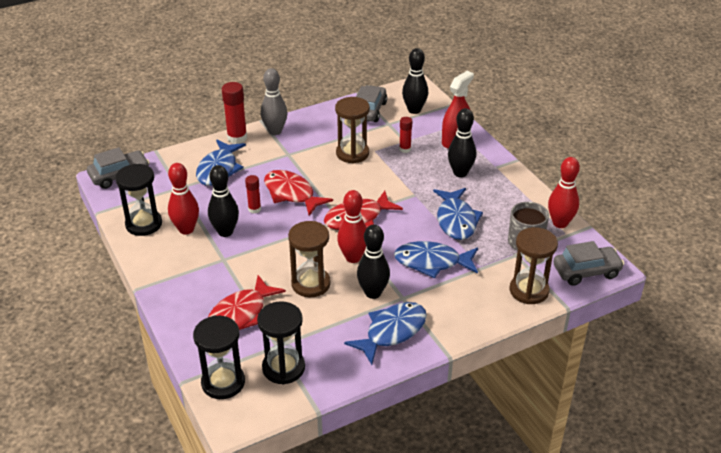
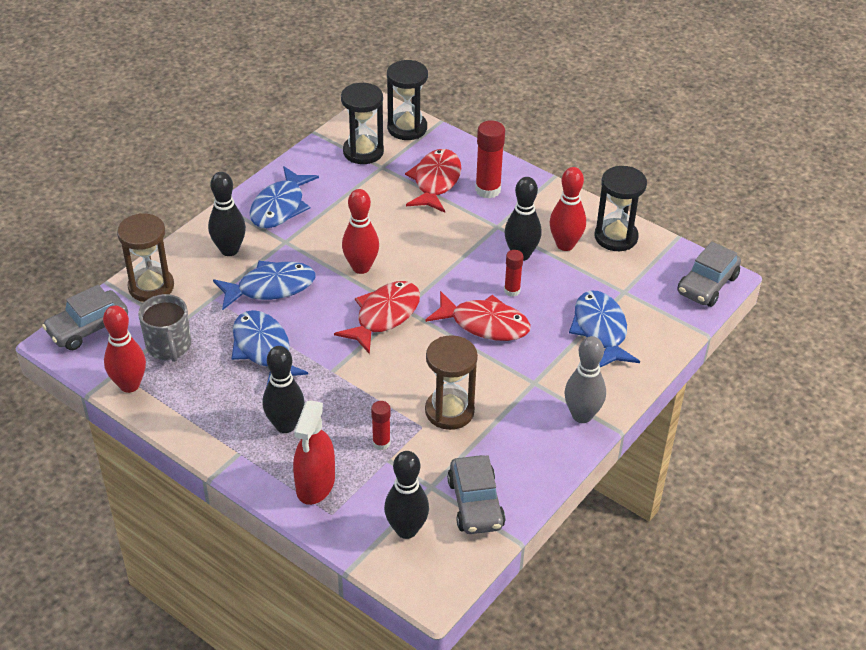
camera: 155 degrees right, 5 degrees up
red glue stick [222,82,247,144] -> red glue stick moved to [475,120,505,198]
brown hourglass [288,221,331,297] -> none
black bowling pin [357,225,390,299] -> black bowling pin moved to [208,172,246,256]

